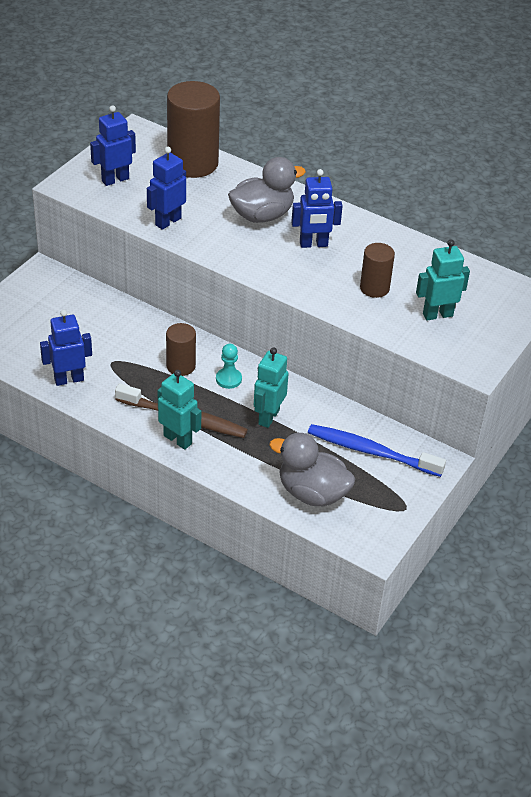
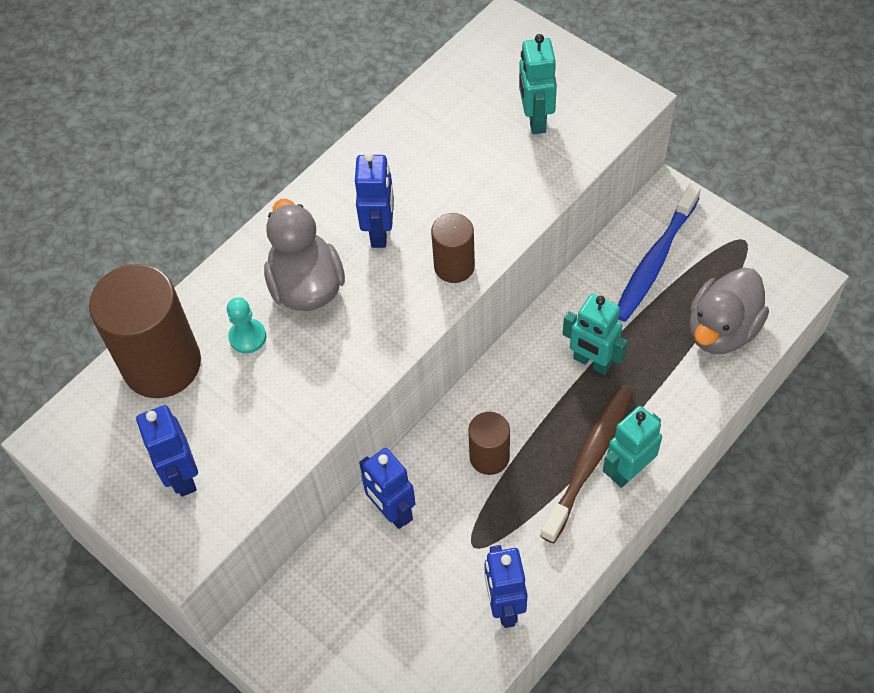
camera: 75 degrees left, 15 degrees up
blue robot [147,147,186,230] -> blue robot moved to [359,448,416,529]
turquoise pawn [216,344,242,389] -> turquoise pawn moved to [227,297,266,354]
brown cylinder [360,243,395,298] -> brown cylinder moved to [431,213,475,283]

